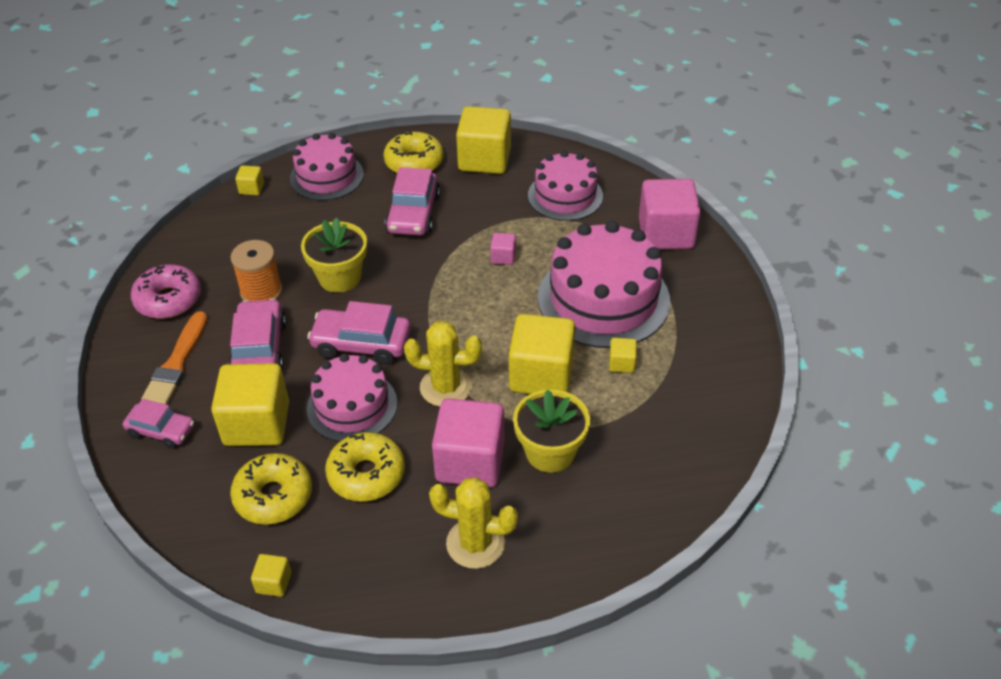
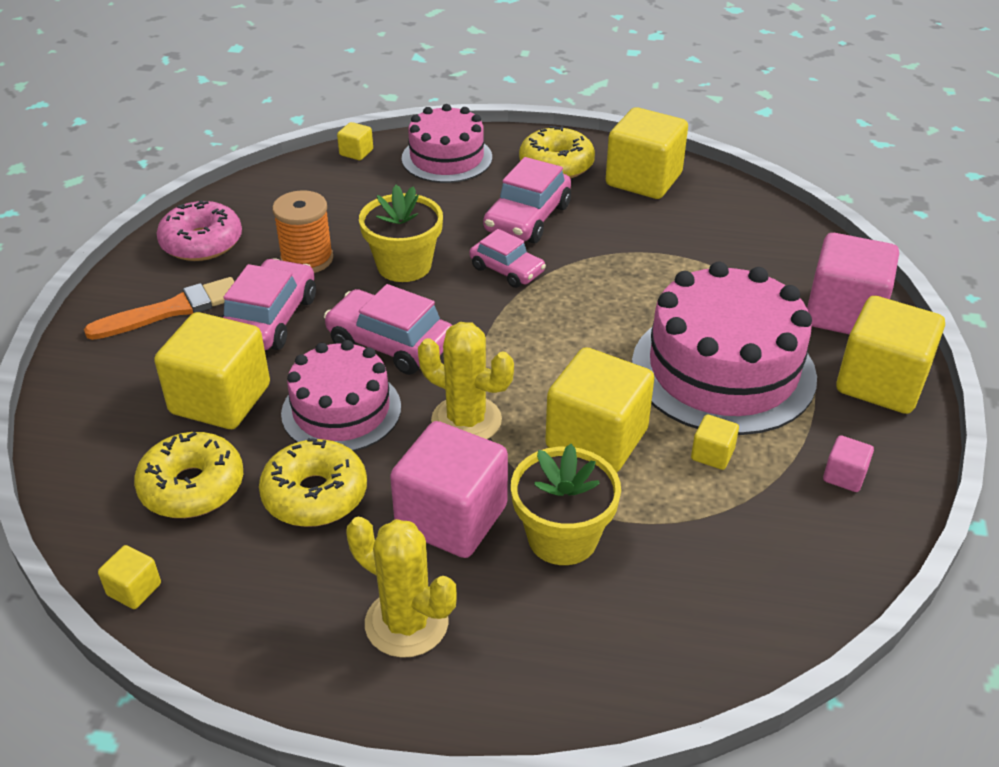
camera: 20 degrees right, 5 degrees down
pink car [123,399,194,449] -> pink car moved to [470,229,546,288]
orange brush [141,311,208,405] -> orange brush turned 150 degrees counterclockwise [84,277,235,340]
pink cube [490,233,516,265] -> pink cube moved to [823,435,874,492]
pink cake [528,151,603,221] -> none
none -> yellow cube [836,296,945,414]

